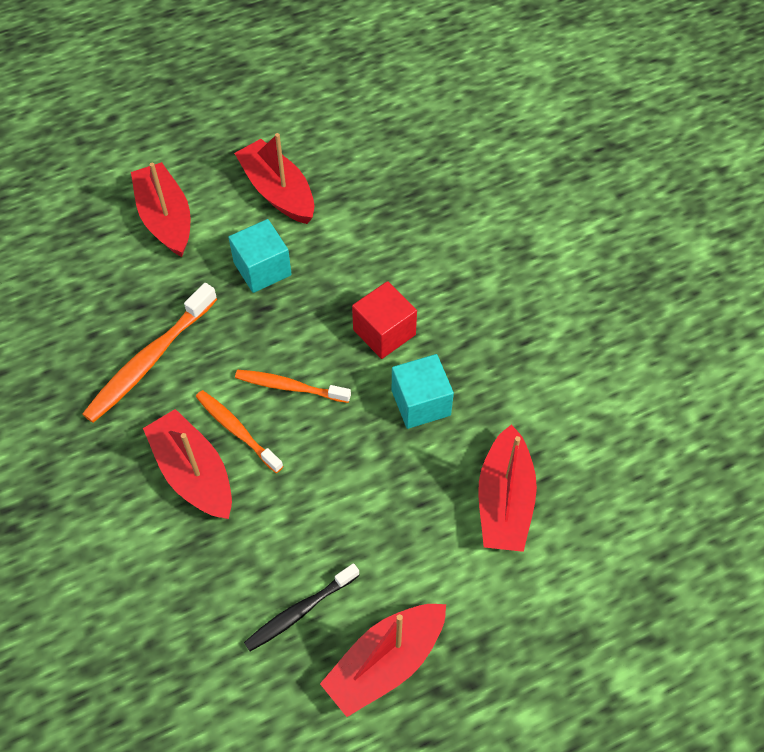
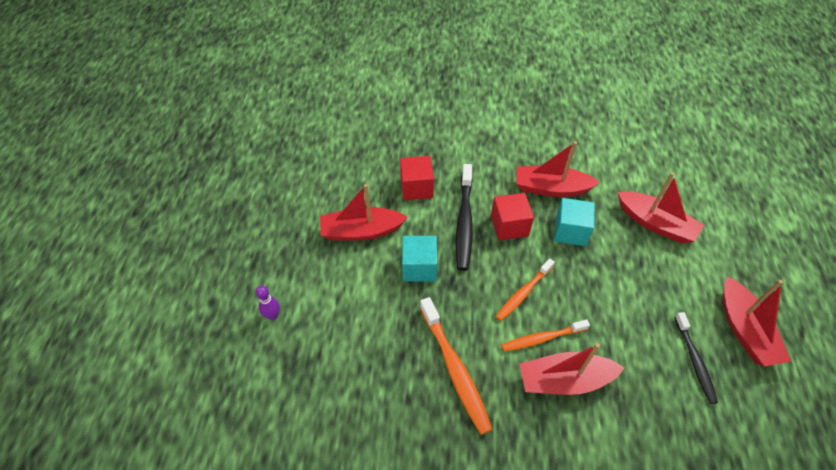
camera: 60 degrees left, 5 degrees down
red boat [131,162,191,257] -> red boat moved to [516,141,600,197]
none -> purple bowling pin [256,286,280,320]
none -> red cube [400,156,434,200]
none -> black toothbrush [456,164,473,271]

